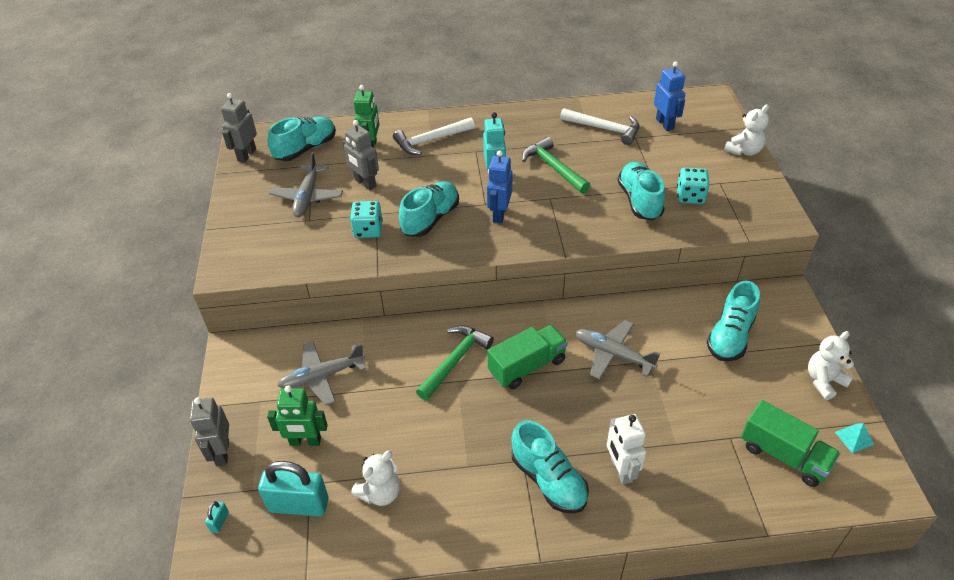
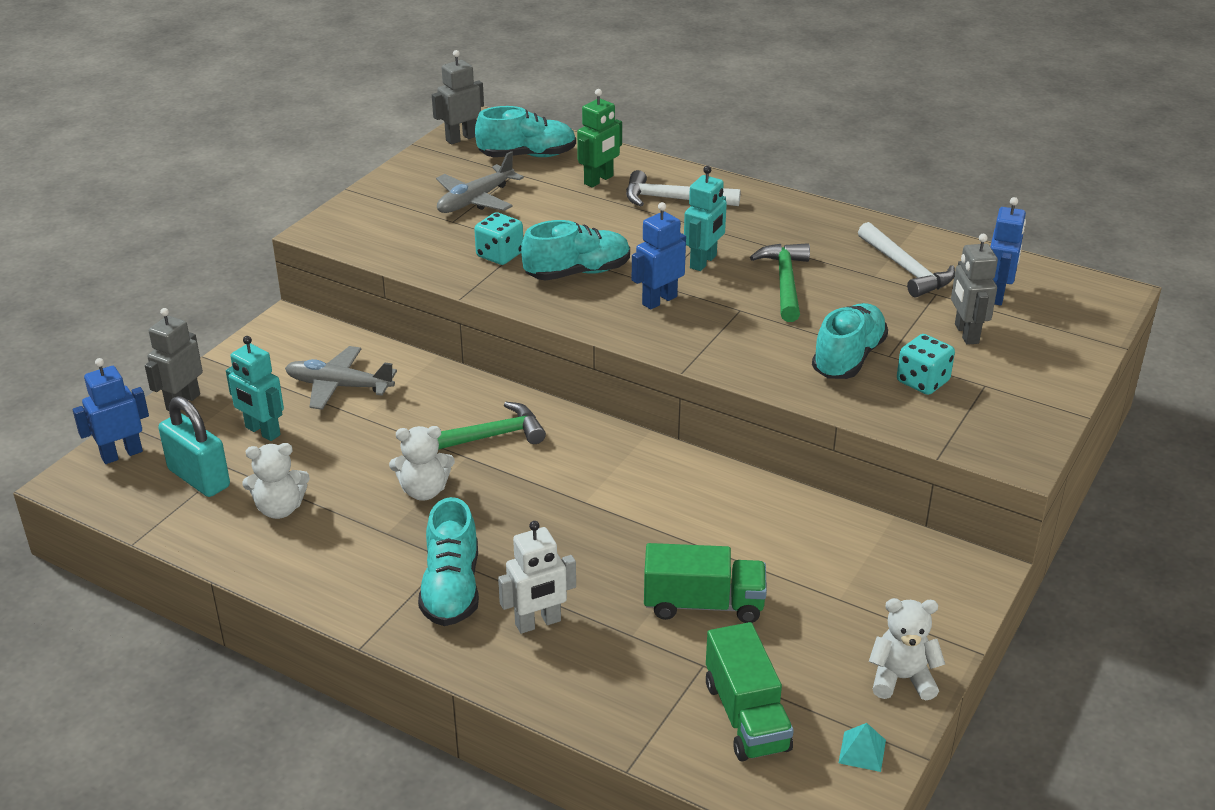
camera: 35 degrees right, 10 degrees down
turquoise padlock [205,501,229,533] -> blue robot [73,358,149,464]
green robot [267,386,328,446] -> turquoise robot [226,336,284,441]
grey robot [343,120,379,190] -> grey robot moved to [951,234,998,345]
green truck [488,325,568,389] -> green truck moved to [644,543,767,623]
grey plane [575,320,660,380] -> none
white robot [607,414,646,485] -> white robot turned 135 degrees counterclockwise [498,521,576,634]
turquoise shoe [707,281,760,361] -> none
white teddy bear [724,104,769,156] -> white teddy bear moved to [389,426,455,501]

